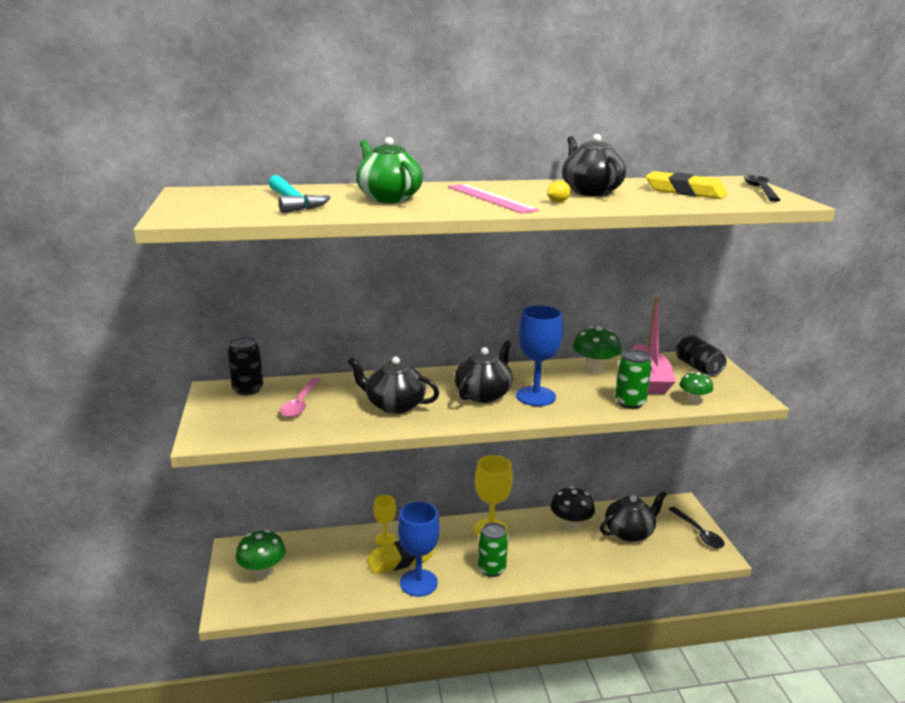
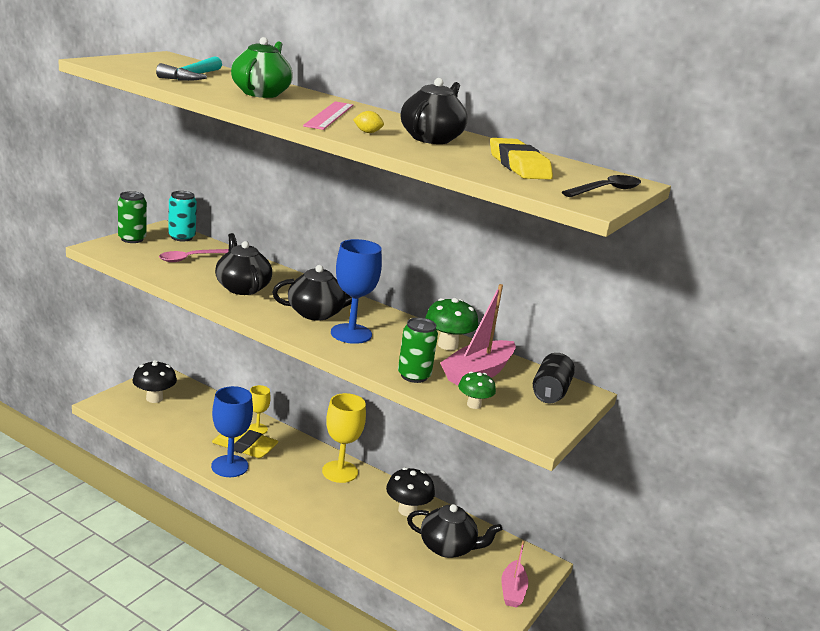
camera: 40 degrees right, 0 degrees up
black can [227,337,263,395] -> turquoise can [168,191,197,241]
green mushroom [236,530,286,579] -> black mushroom [132,360,177,403]
green can [478,523,508,577] -> green can moved to [118,191,147,243]
black spoon [669,507,725,548] -> pink boat [501,541,528,608]

